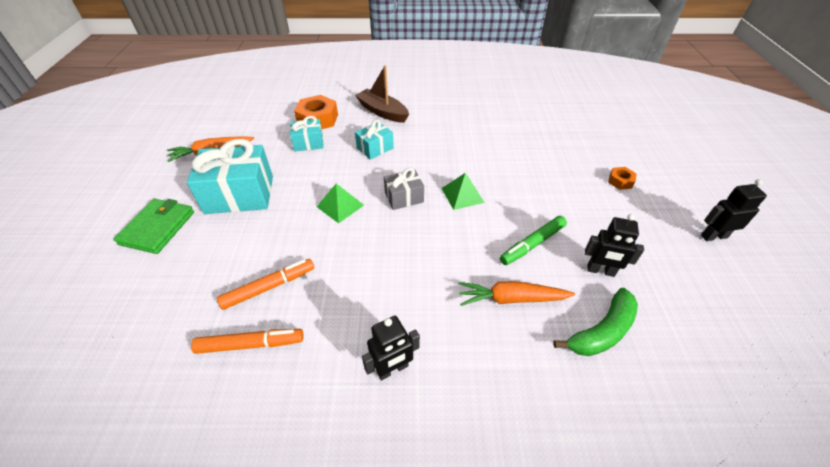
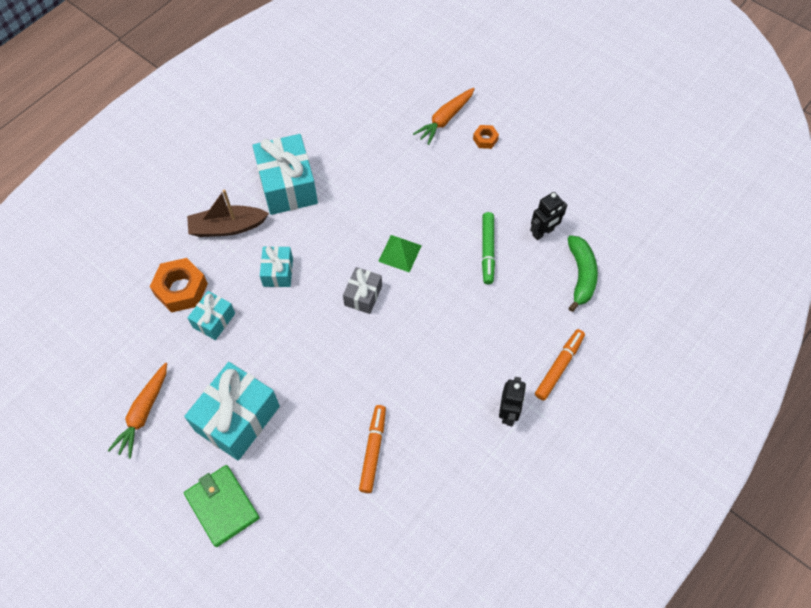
camera: 50 degrees left, 15 degrees up
orange marker [191,329,304,354] -> orange marker moved to [535,329,585,401]
green pyramid [317,184,364,223] -> none
orange carrot [458,281,575,306] -> orange carrot moved to [413,88,475,145]
black robot [701,179,767,241] -> none
none -> turquoise gift [253,134,318,215]

